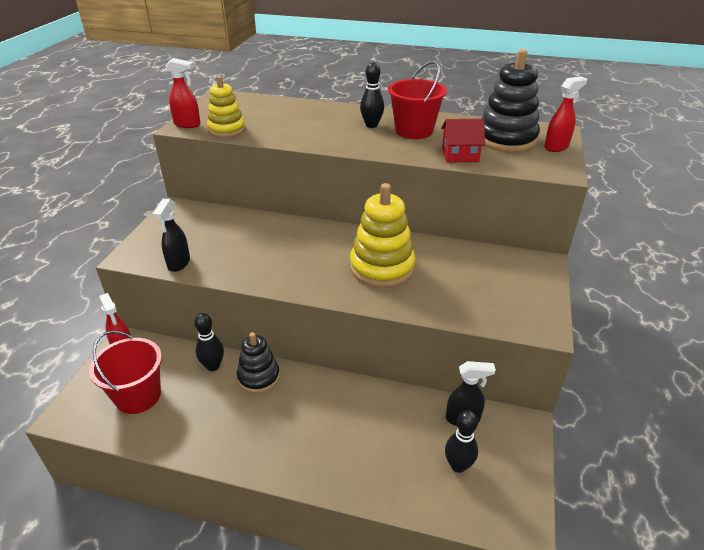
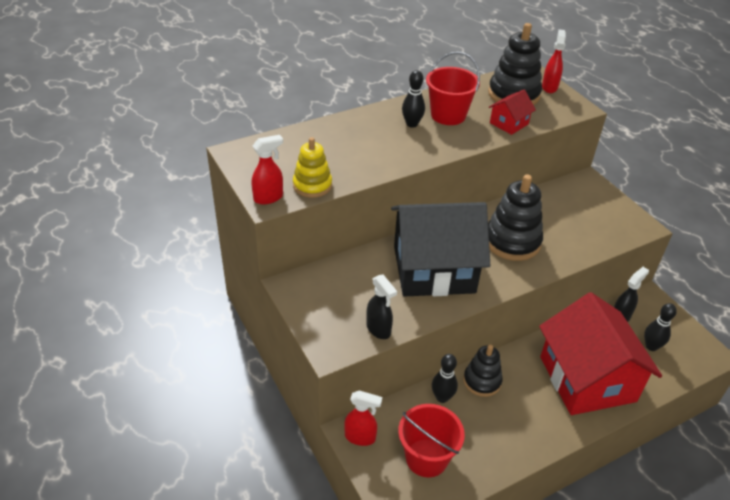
camera: 45 degrees left, 5 degrees up
yellow stacking toy [350,183,416,288] -> black stacking toy [488,174,543,261]
none -> black house [391,202,490,297]
none -> red house [539,292,662,415]

